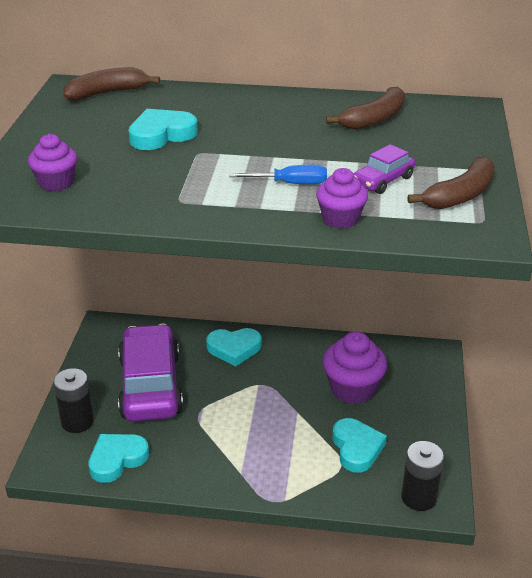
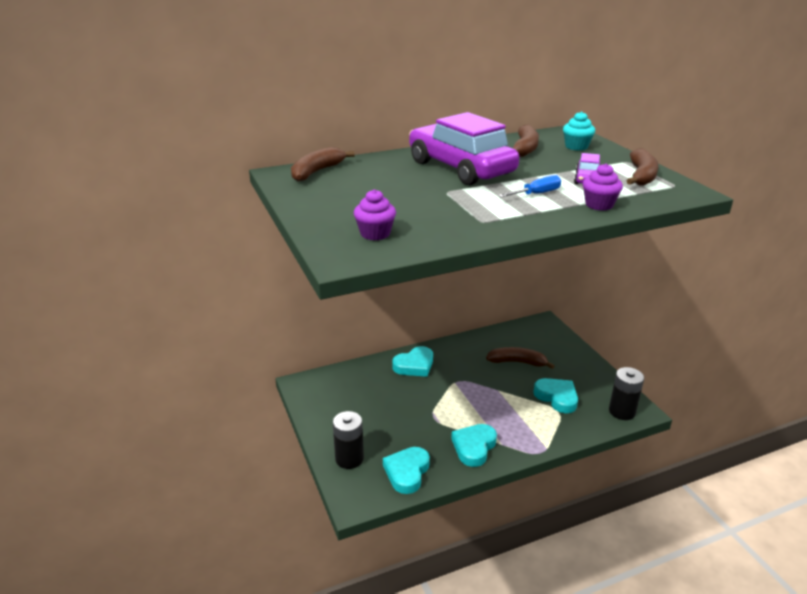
camera: 30 degrees left, 5 degrees down
purple car [118,324,183,421] -> purple car moved to [409,112,519,185]
turquoise heart [128,109,198,150] -> turquoise heart moved to [451,424,497,467]
purple cupcake [323,331,387,404] -> brown banana [486,347,554,369]
none -> turquoise cupcake [563,111,595,151]

